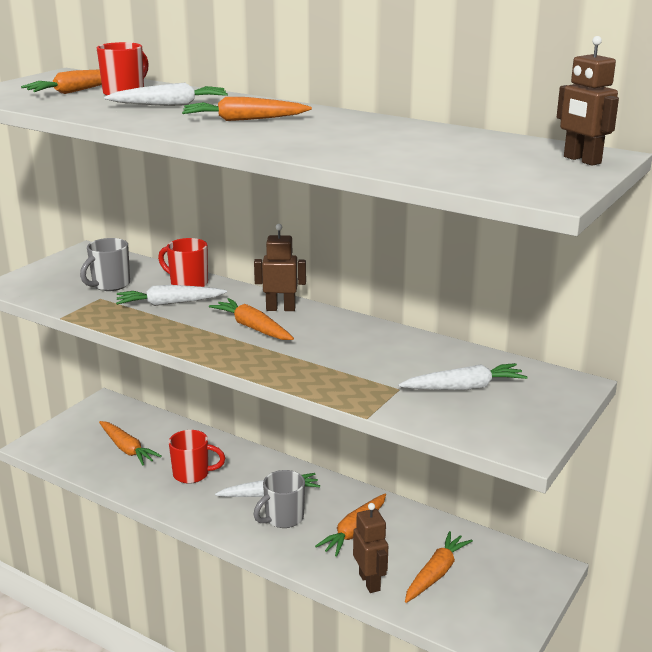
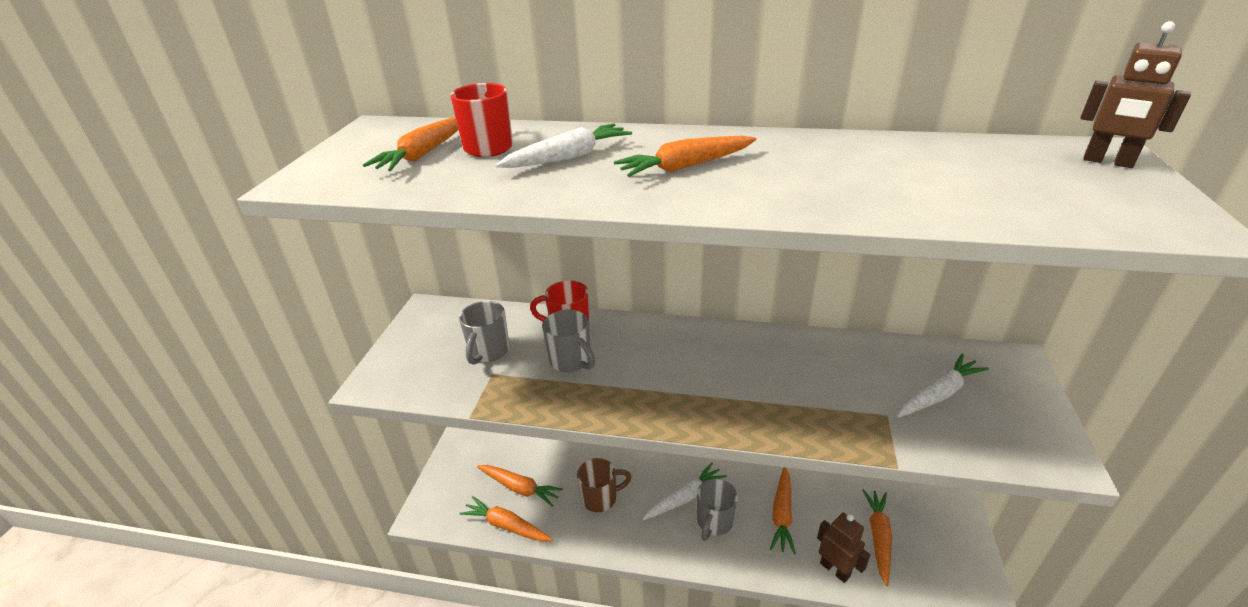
camera: 20 degrees left, 10 degrees up
white carrot [116,285,227,306] -> grey mug [542,310,595,373]
red mug [168,430,225,484] -> brown mug [577,458,632,512]
orange carrot [209,298,294,340] -> orange carrot moved to [459,496,553,541]
brown robot [254,224,306,311] -> none

